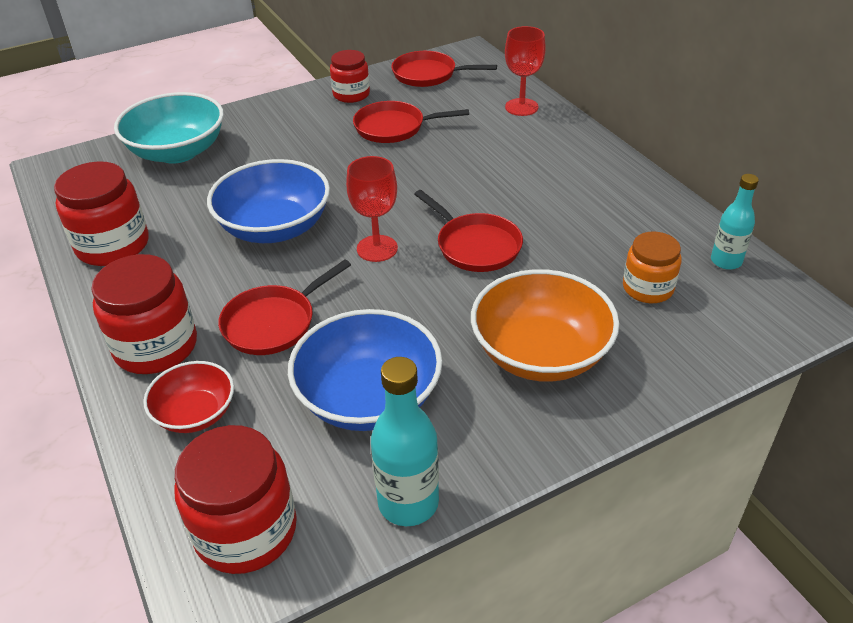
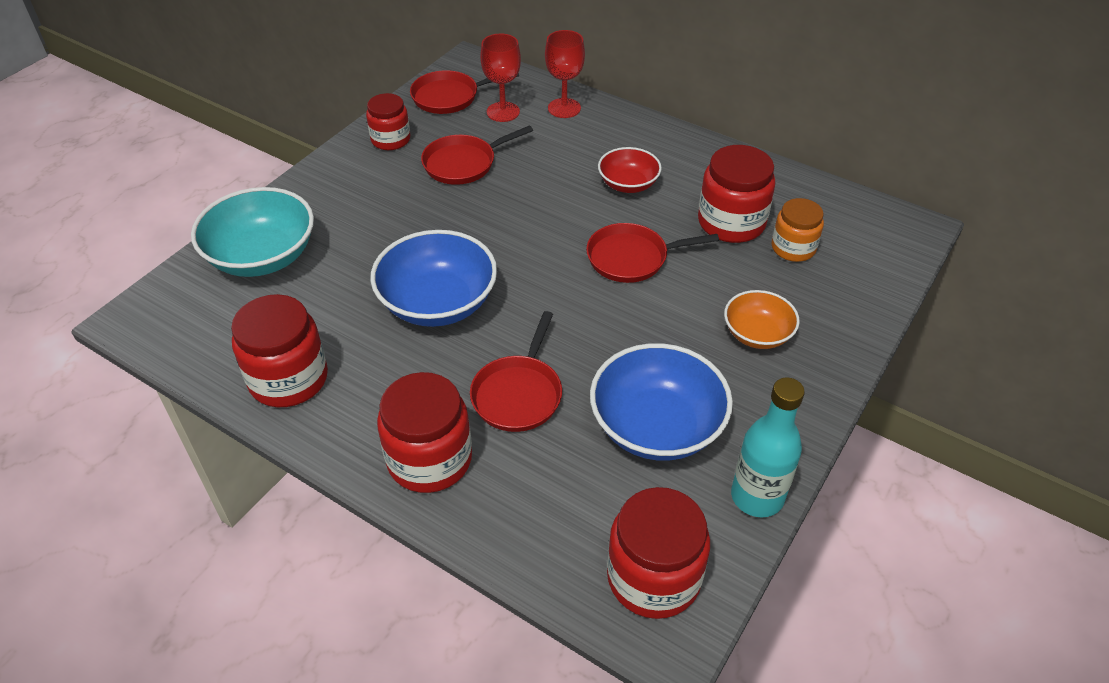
camera: 30 degrees left, 5 degrees up
red bowl [143,361,234,433] -> red bowl moved to [598,147,662,193]
red goblet [346,156,398,262] -> red goblet moved to [480,34,521,122]
red pan [415,190,523,272] -> red pan turned 150 degrees clockwise [586,223,719,283]
orange bowl [471,269,619,382] -> orange bowl [724,290,800,349], size x0.58
turquoise bottle [711,174,759,270] -> none
none -> red jar [698,145,775,243]

